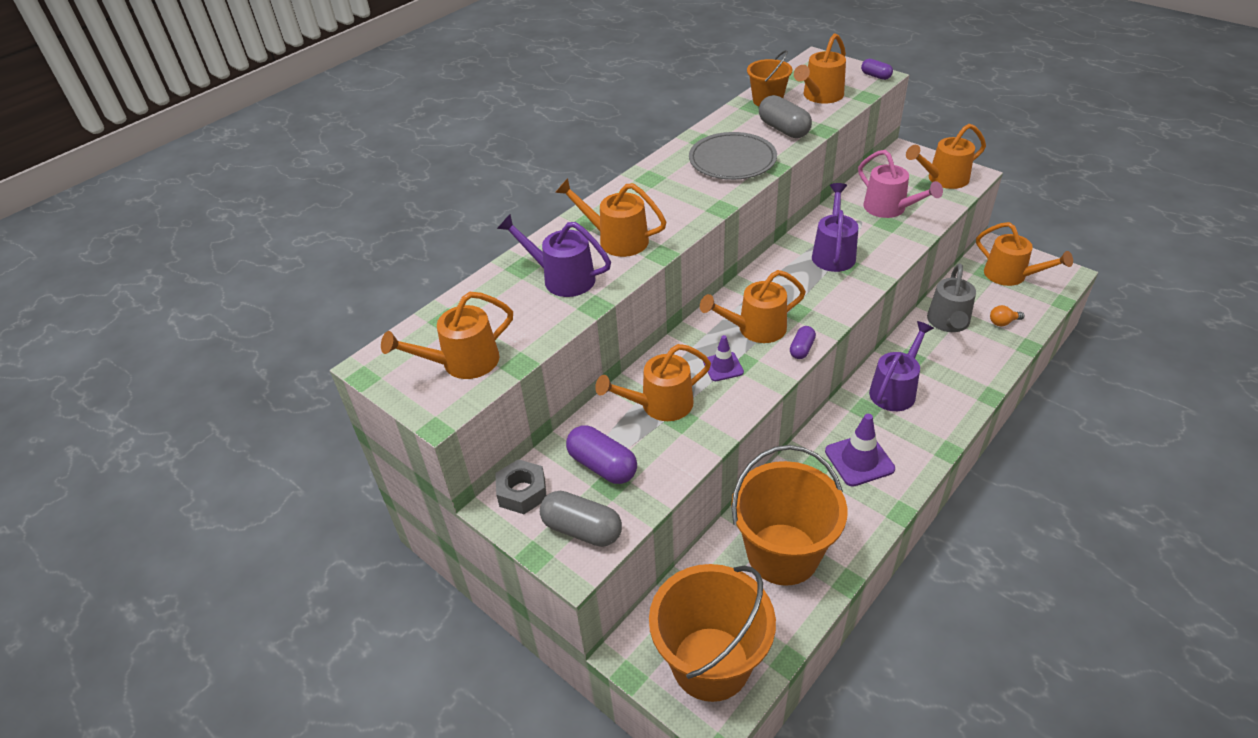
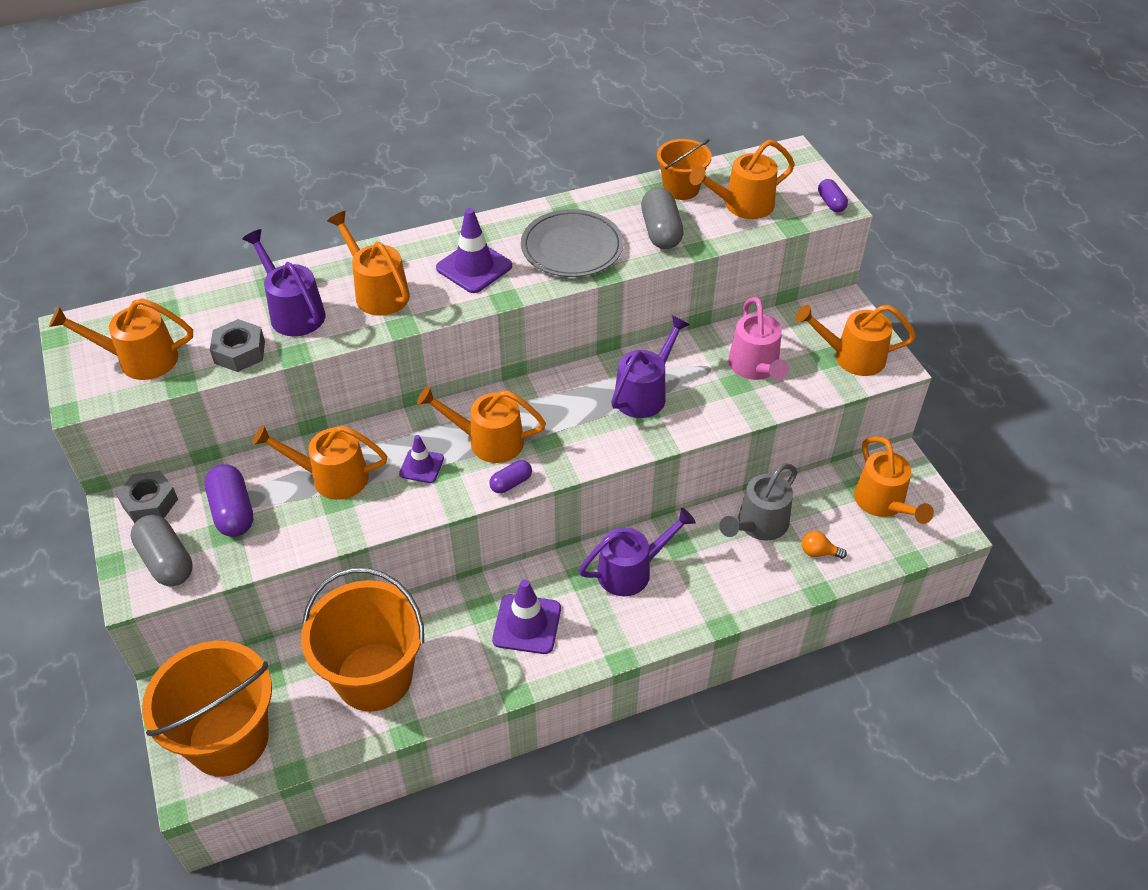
camera: 25 degrees right, 5 degrees up
none -> grey nut [210,319,265,372]
none -> purple traffic cone [436,208,512,293]

